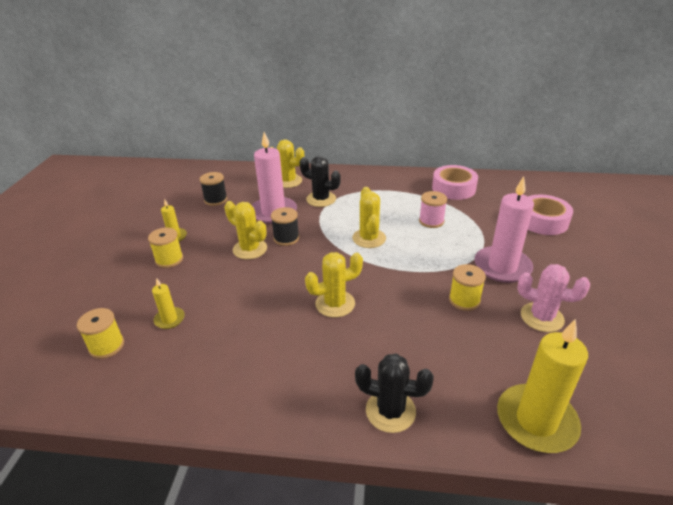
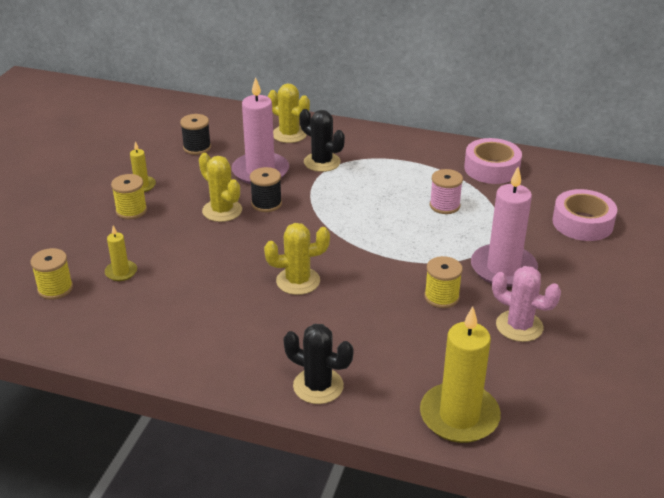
camera: 10 degrees right, 0 degrees up
yellow cactus [352,187,386,248] -> none

